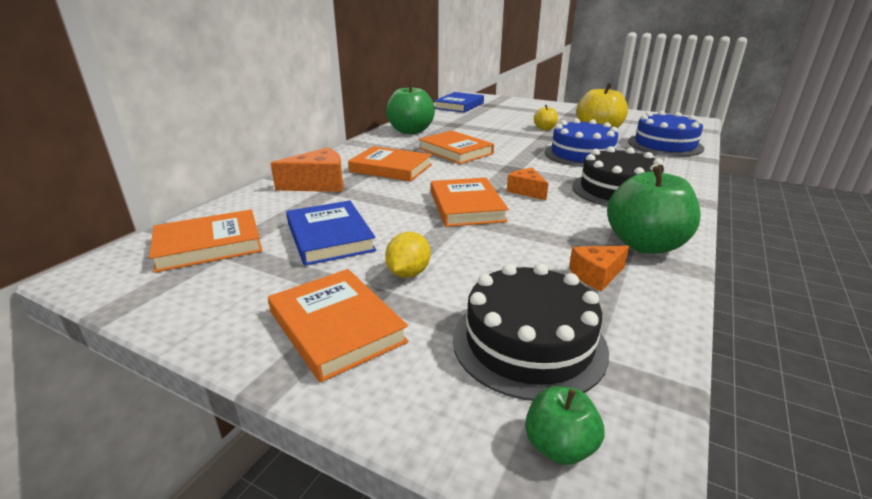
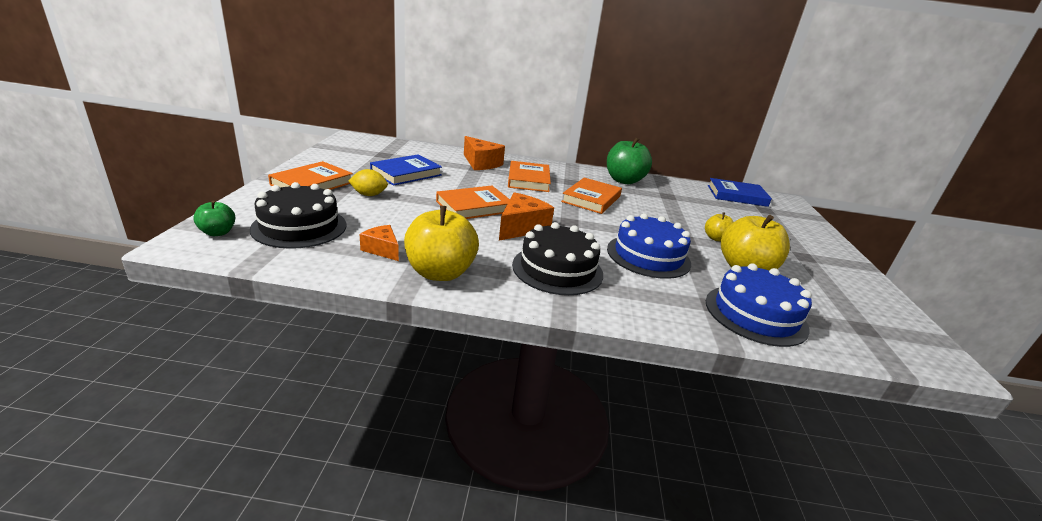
camera: 65 degrees right, 0 degrees up
orange book [149,209,262,273] -> none
orange cheese [507,168,548,200] -> orange cheese [499,192,554,240], size x1.63
green apple [607,165,701,254] -> yellow apple [404,206,479,281]

